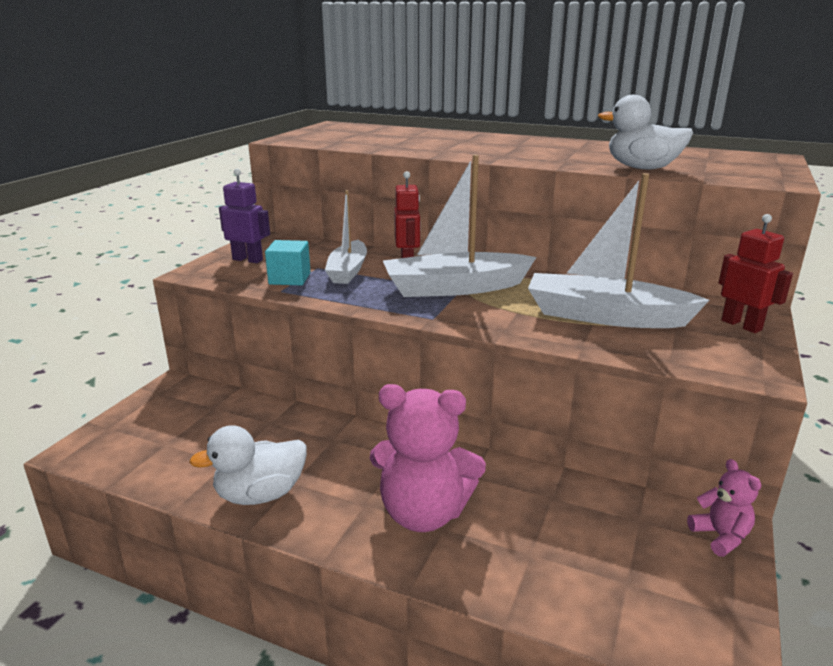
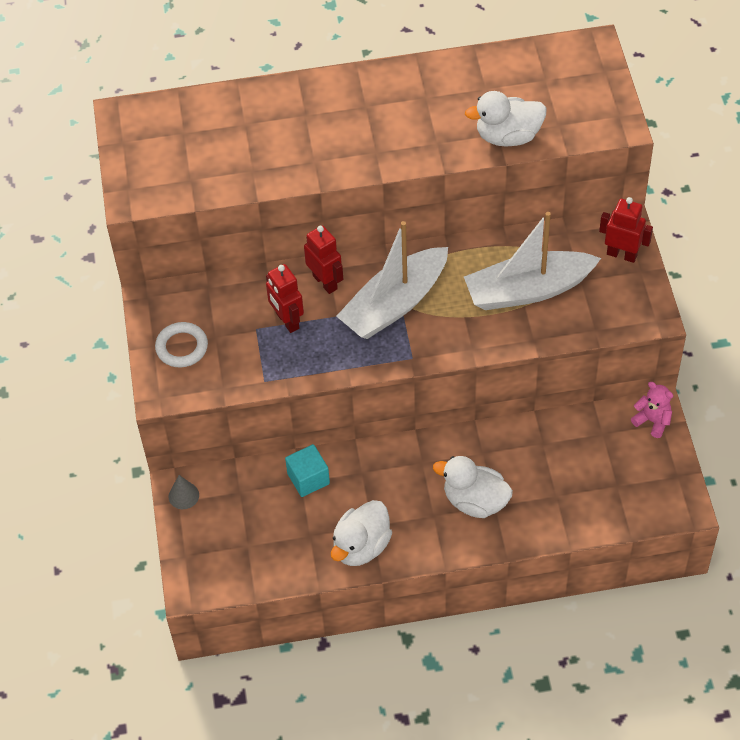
camera: 30 degrees left, 30 degrees up
purple robot [219,169,270,263] -> white ring [155,322,208,367]
turquoise cube [265,240,311,285] -> turquoise cube moved to [285,444,330,497]
white boat [325,190,367,284] -> red robot [266,264,304,333]
pink teddy bear [369,384,486,532] -> white duck [433,456,513,518]
none -> grey cone [169,475,199,509]

